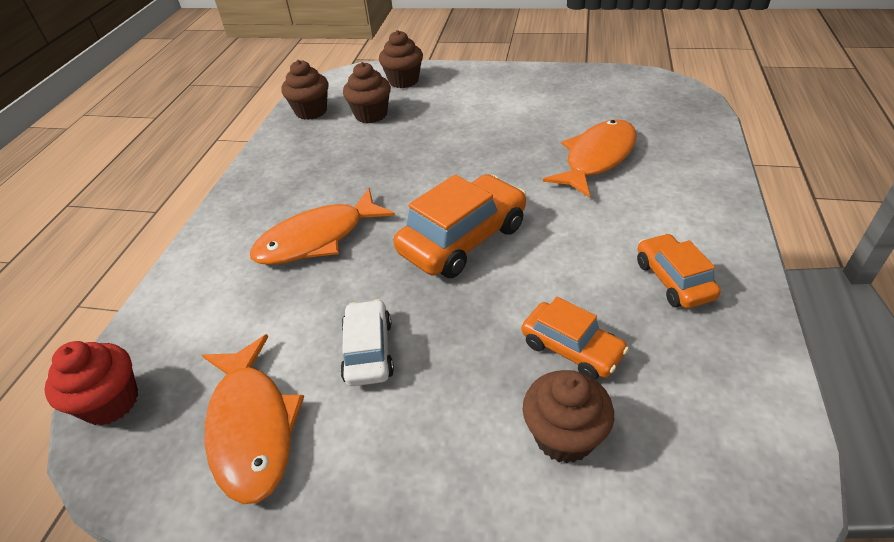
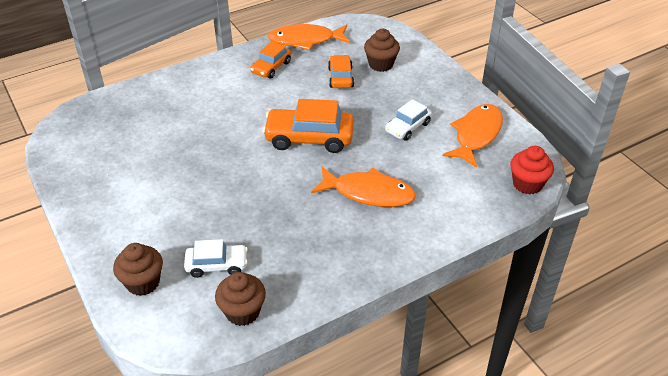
camera: 135 degrees left, 0 degrees up
brown cupcake [343,62,391,123] -> white car [184,239,248,278]
orange fish [543,119,637,198] -> orange fish moved to [268,24,350,50]

